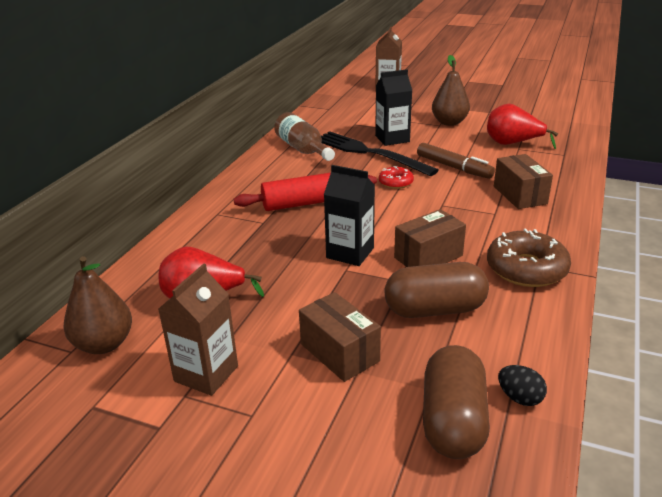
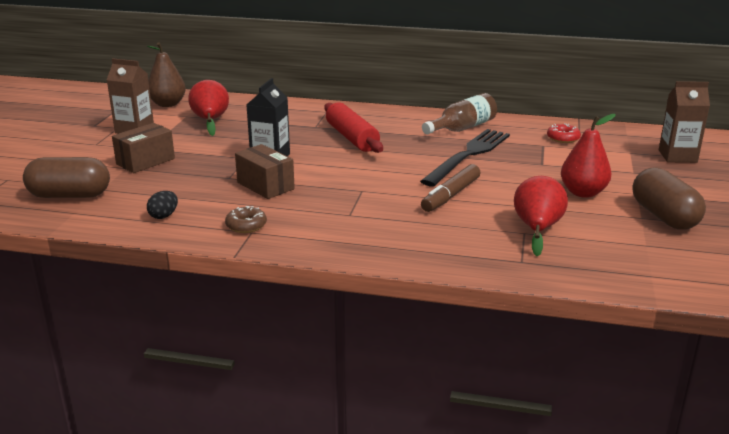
camera: 80 degrees right, 5 degrees down
black carton [375,69,412,146] -> none
red donut [379,166,414,189] -> red donut moved to [547,123,581,143]
brown capsule [384,262,489,318] -> brown capsule moved to [633,168,706,229]
brown pear [432,55,470,126] -> red pear [561,114,616,198]
brown donut [487,229,571,287] -> brown donut [225,206,267,233], size x0.55
brown box [494,154,553,209] -> none
black egg [498,365,547,406] -> black egg moved to [147,191,178,219]

